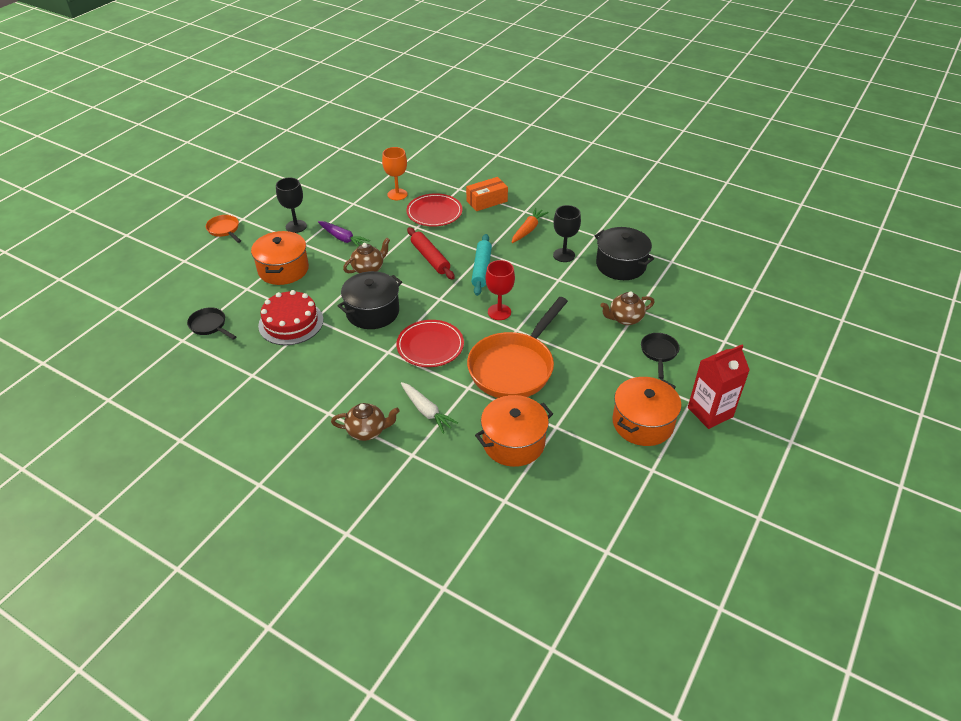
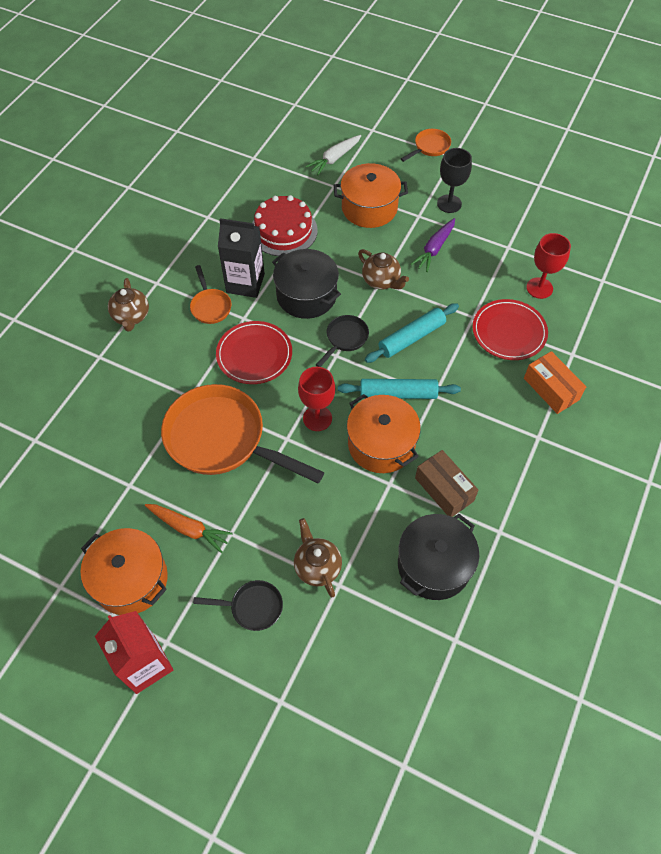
camera: 85 degrees right, 15 degrees up
black pan [187,307,236,340] -> black pan moved to [316,315,369,367]
orange goblet [382,147,407,200] -> red goblet [526,233,571,299]
white carrot [401,382,458,433] -> white carrot moved to [306,135,361,175]
red rolling pin [407,227,455,280] -> turquoise rolling pin [365,303,459,363]
orange pot [475,395,553,467] -> orange pot moved to [347,394,421,473]
orange carrot [511,208,549,243] -> orange carrot moved to [145,504,233,553]
black goblet [553,205,581,262] -> brown box [415,450,478,517]
none -> orange pan [190,265,231,324]
none -> black carton [218,218,265,298]

